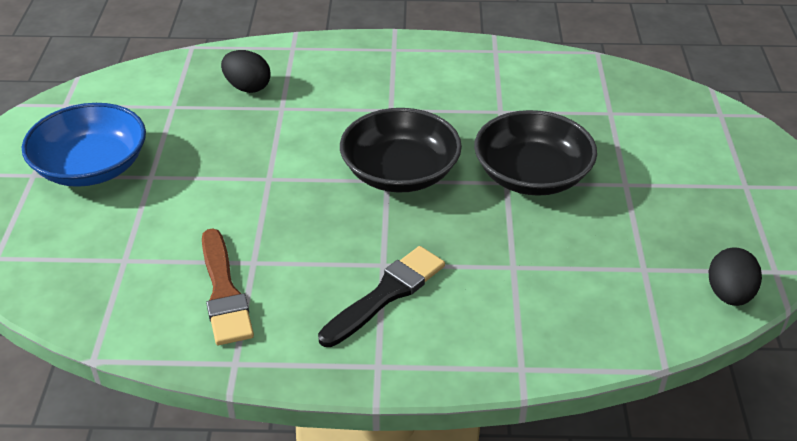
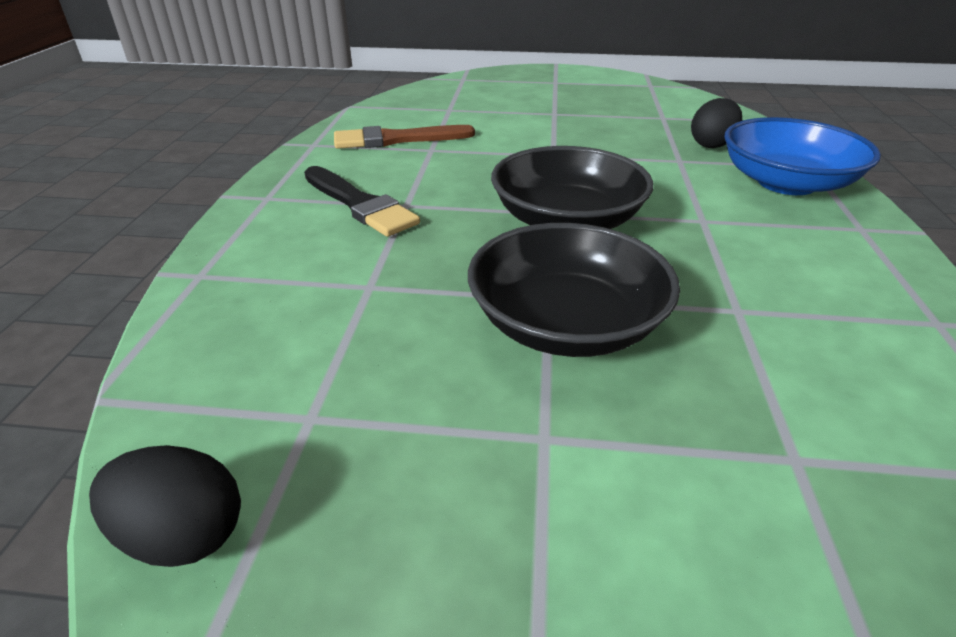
camera: 95 degrees right, 5 degrees down
blue bowl [22,103,146,187] -> blue bowl moved to [724,117,881,195]

